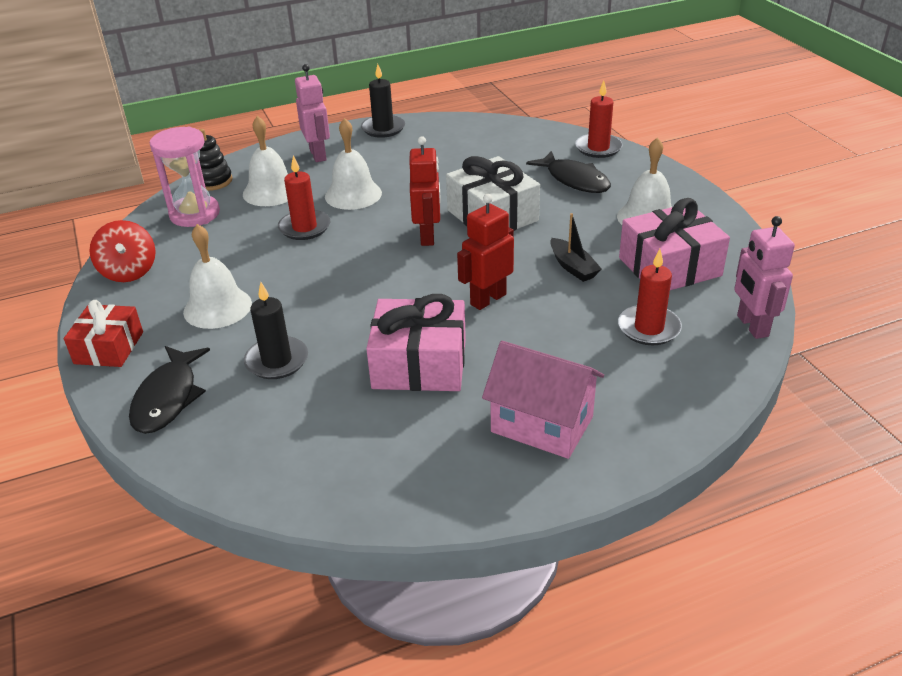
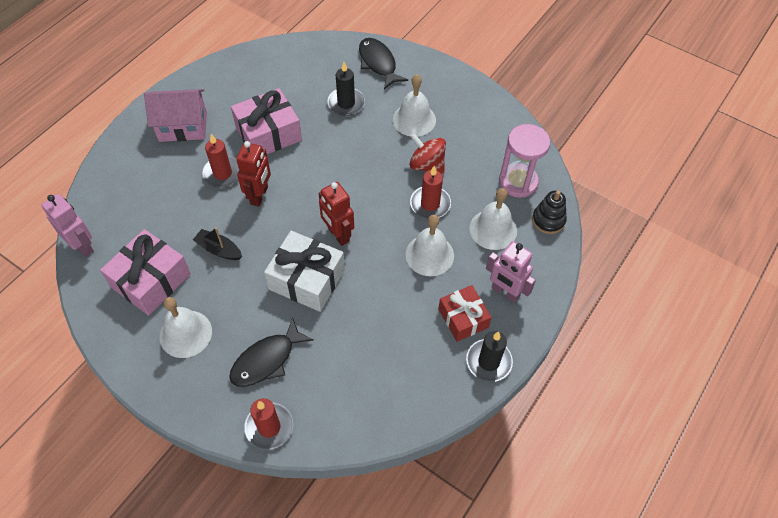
camera: 145 degrees right, 20 degrees up
red gift [64,300,143,367] -> red gift moved to [438,285,492,342]
red spinning top [90,220,156,282] -> red spinning top moved to [410,133,446,174]
black fish [526,151,611,193] -> black fish turned 60 degrees counterclockwise [229,317,314,387]
red candle [618,249,682,345] -> red candle moved to [202,134,239,188]

